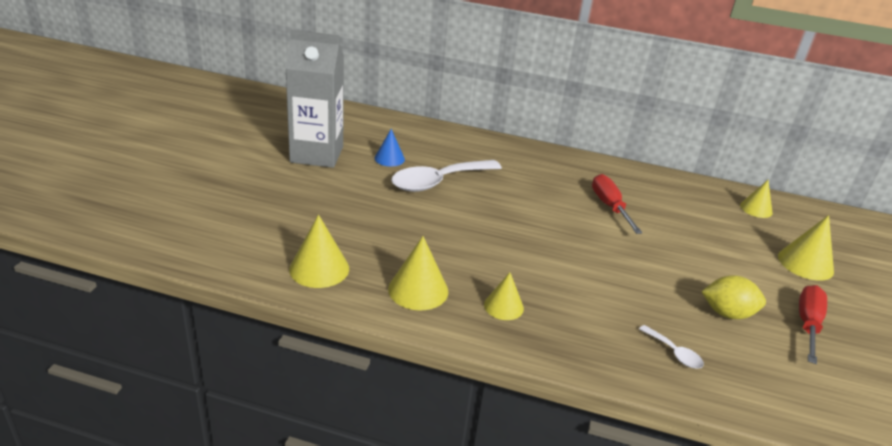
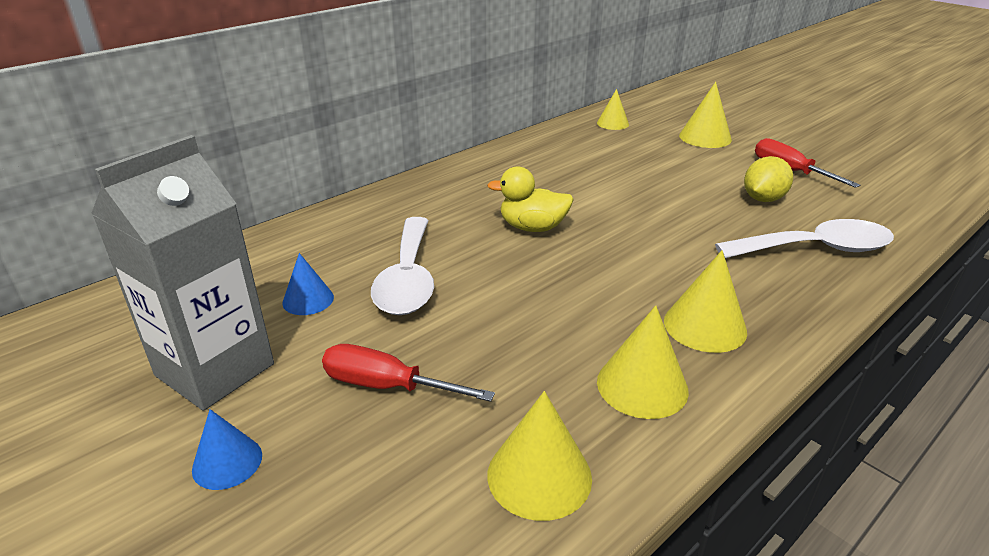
camera: 55 degrees left, 0 degrees up
yellow cone [484,272,524,320] -> yellow cone [664,250,747,353], size x1.53
red screwdriver [592,174,642,234] -> red screwdriver moved to [322,344,495,402]
white spoon [639,325,704,368] -> white spoon [715,219,894,258], size x2.26
none -> blue cone [192,409,262,490]
none -> yellow duck [487,166,574,232]

